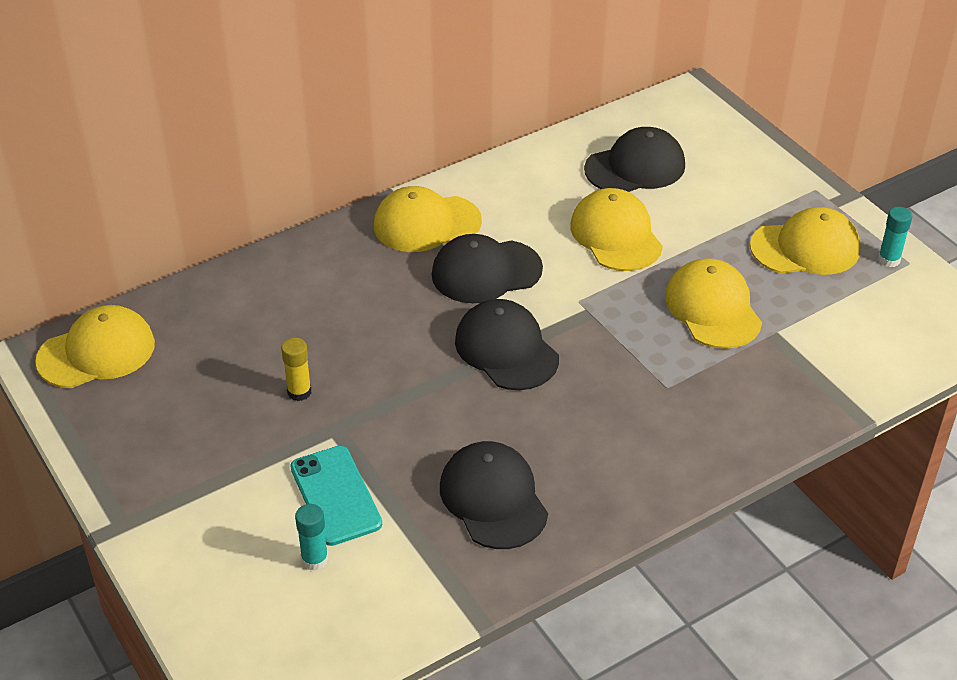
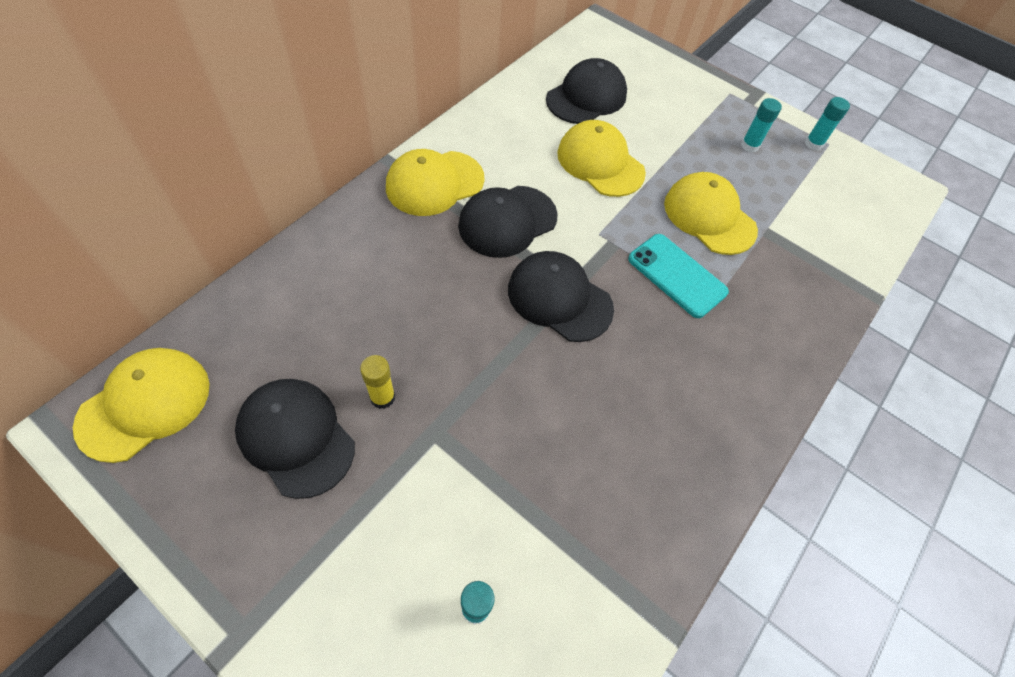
camera: 25 degrees left, 15 degrees up
turquoise phone [290,446,382,546] -> turquoise phone moved to [628,234,729,318]
black cap [440,441,548,549] -> black cap moved to [235,379,355,499]
yellow cap [750,207,860,275] -> turquoise glue stick [741,98,782,152]

